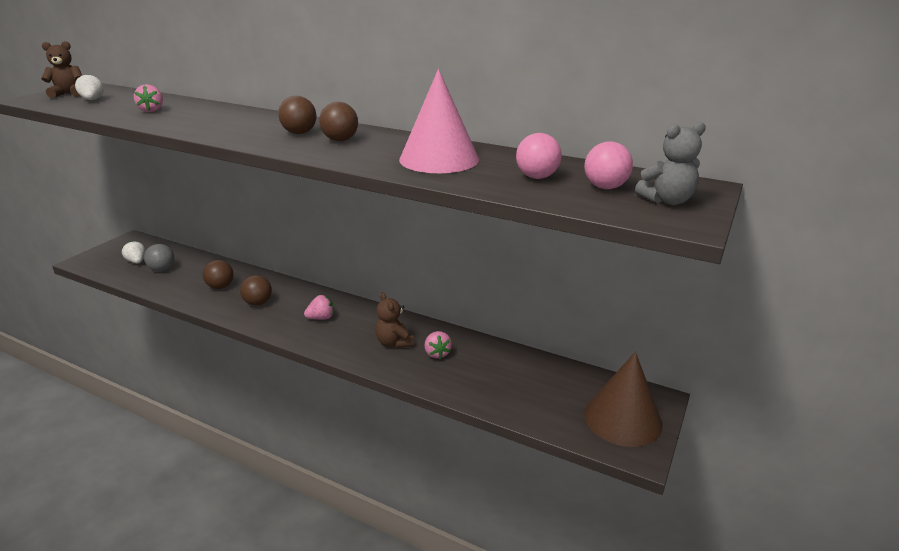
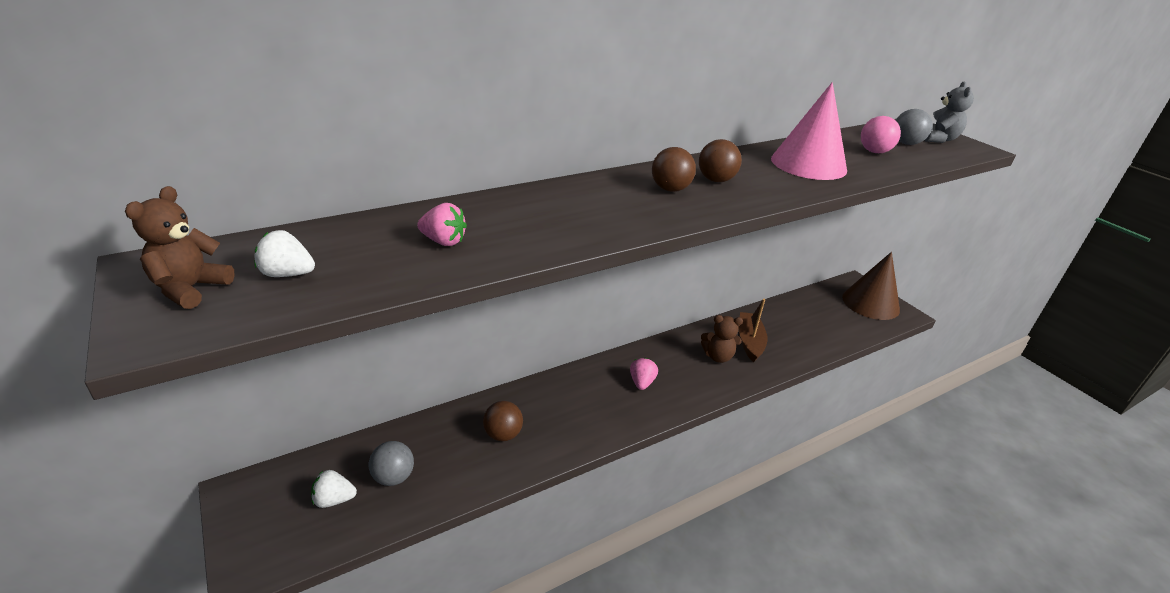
camera: 60 degrees left, 5 degrees up
brown ball [240,275,272,306] -> none
pink strawberry [424,331,452,359] -> brown boat [739,299,768,362]
pink ball [584,141,633,189] -> grey ball [895,109,932,145]

